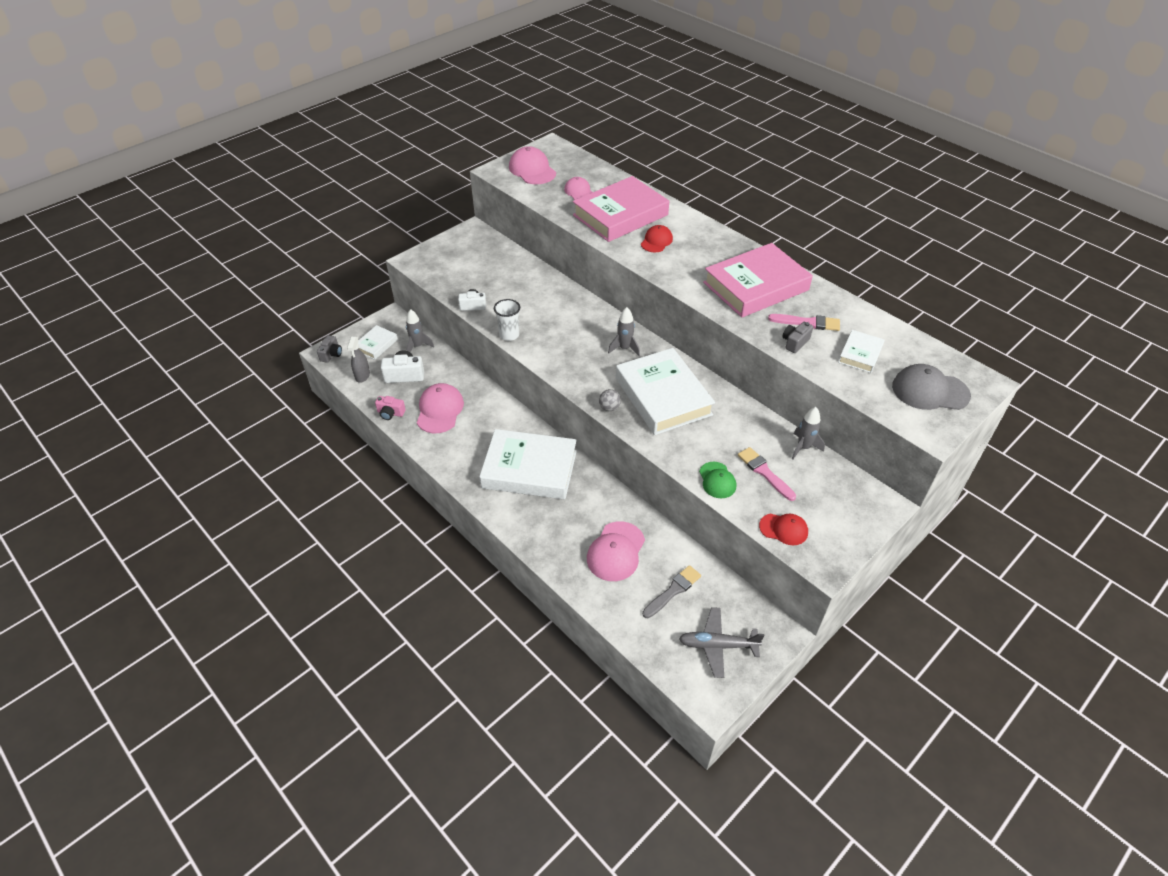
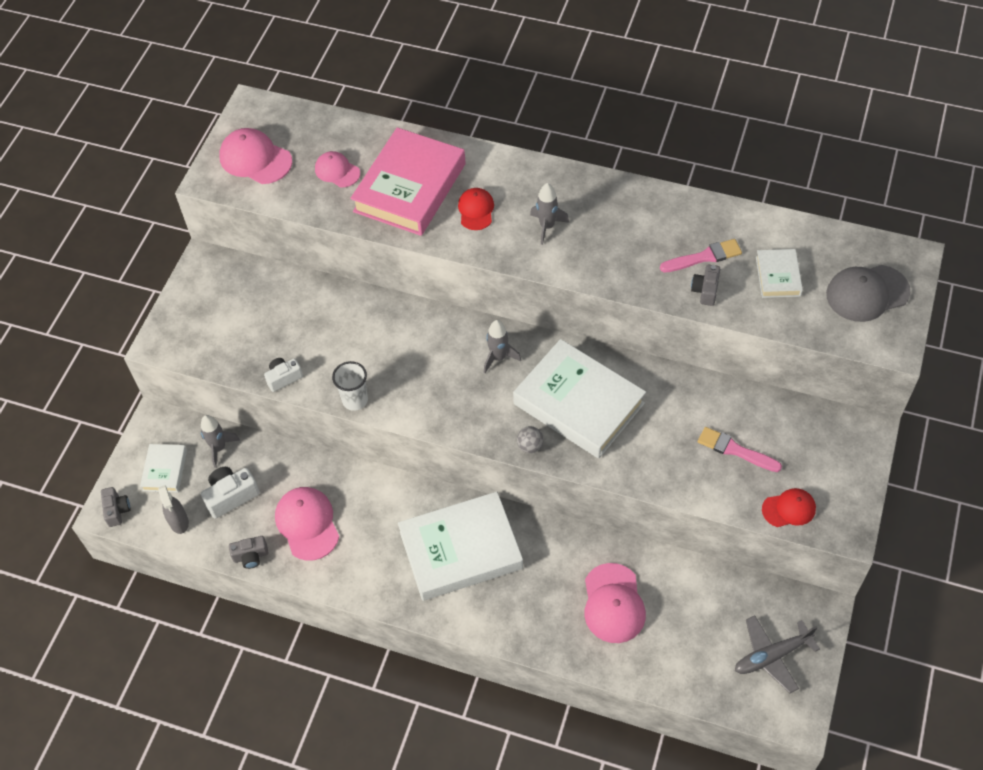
camera: 25 degrees left, 10 degrees up
pink camera [375,396,406,420] -> grey camera [229,536,268,569]
grey brush [642,565,701,618] -> none
green cap [699,462,736,498] -> none
pink book [703,243,813,317] -> none
grey rocket [792,407,825,459] -> grey rocket moved to [530,183,569,245]

